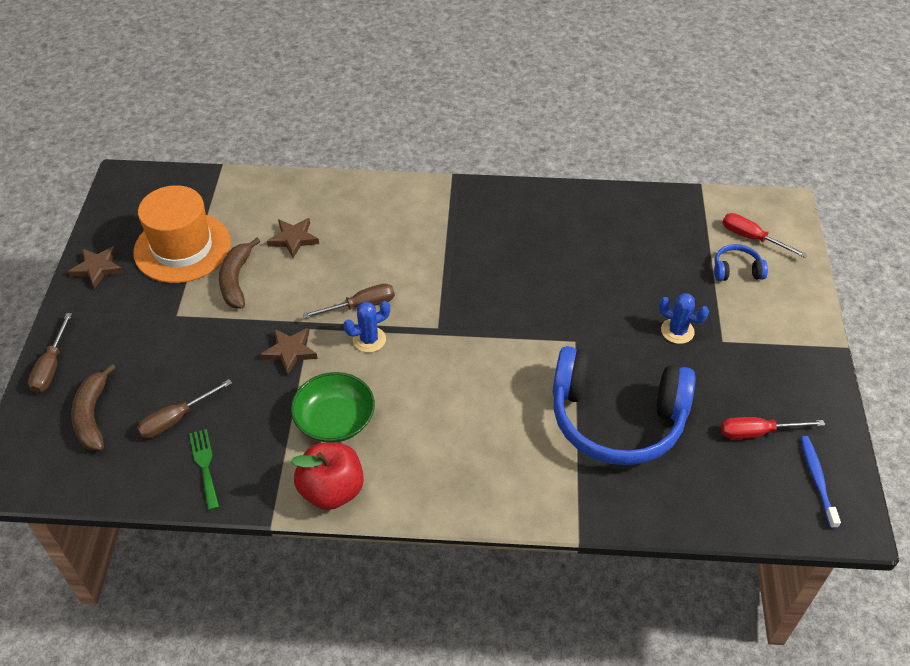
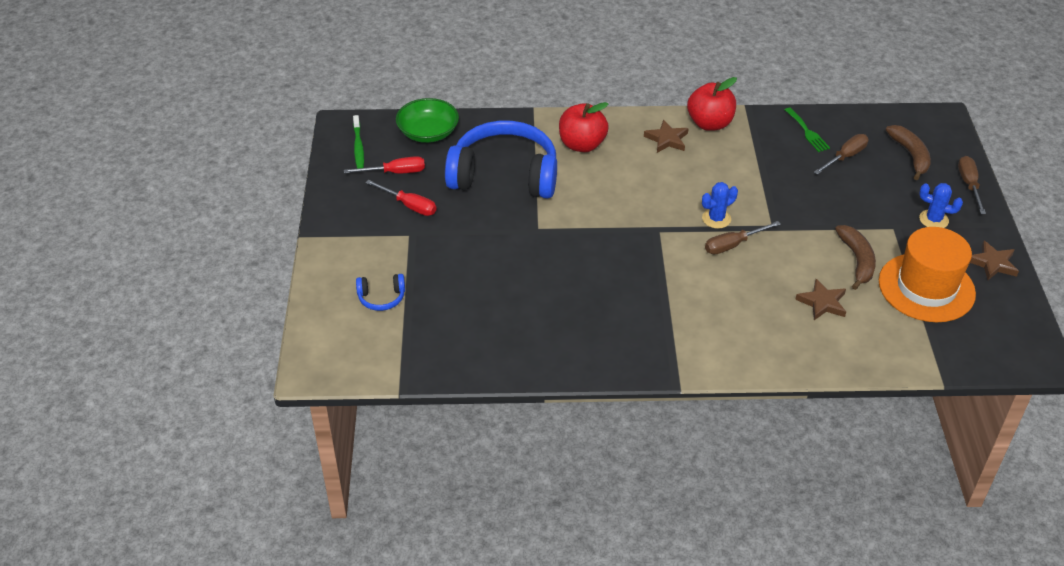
camera: 175 degrees right, 5 degrees down
brown star [260,328,318,375] -> brown star moved to [644,120,689,153]
green bowl [291,372,375,443] -> green bowl moved to [396,98,459,143]
blue cactus [659,293,709,344] -> blue cactus moved to [919,183,963,228]
red screwdriver [722,213,808,258] -> red screwdriver moved to [366,180,437,216]
blue toothbrush [800,436,841,529] -> green toothbrush [353,115,364,169]
none -> red apple [559,102,609,152]

